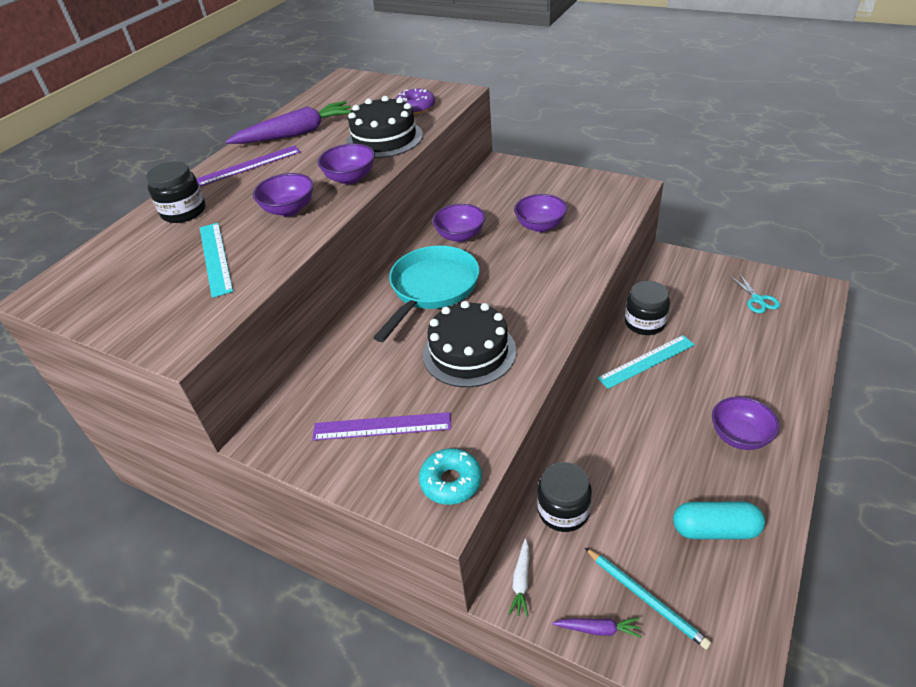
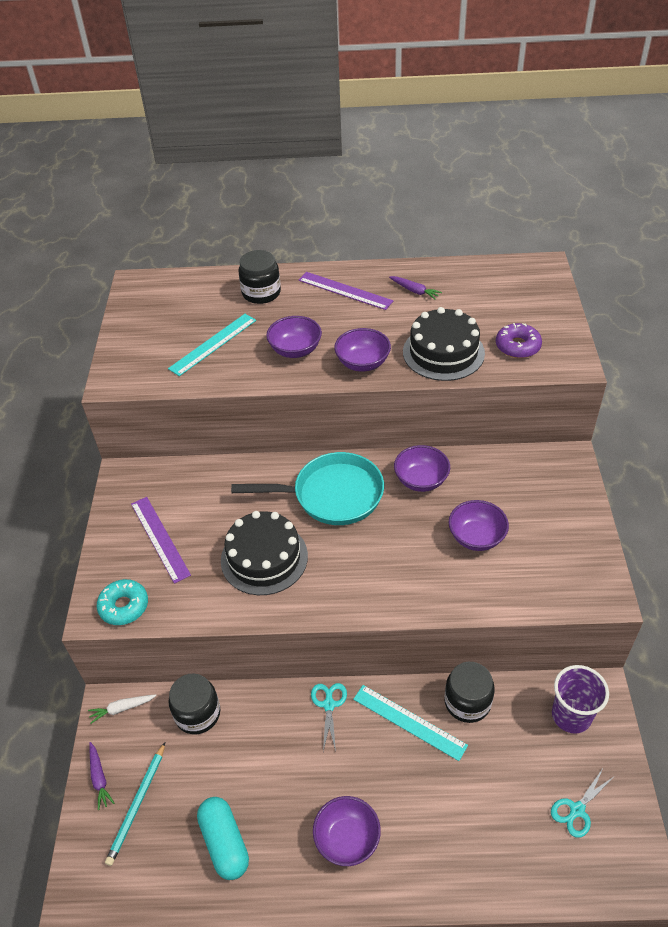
camera: 60 degrees right, 5 degrees up
purple carrot [225,101,352,144] -> purple carrot [389,276,442,300], size x0.44
none -> turquoise scissors [311,683,347,751]
none -> purple cup [552,665,609,734]

